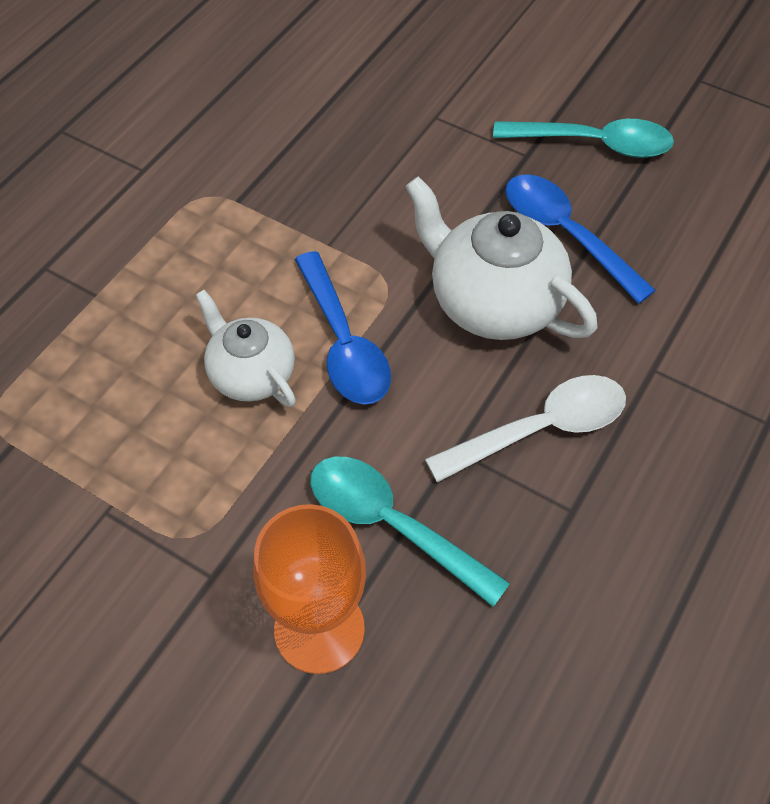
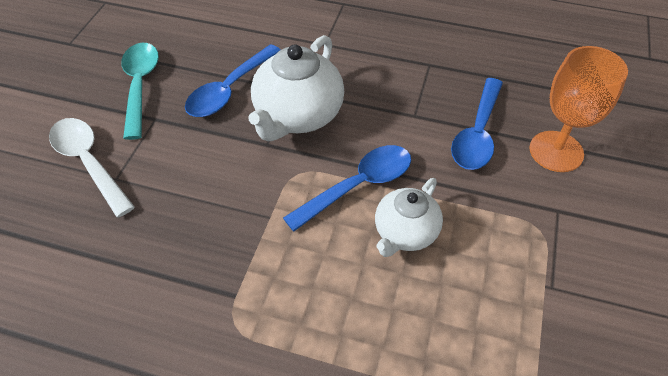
camera: 105 degrees left, 5 degrees down
turquoise spoon [310,457,510,607] -> blue spoon [451,78,503,170]
white spoon [425,375,626,483] -> white spoon moved to [49,118,135,217]

